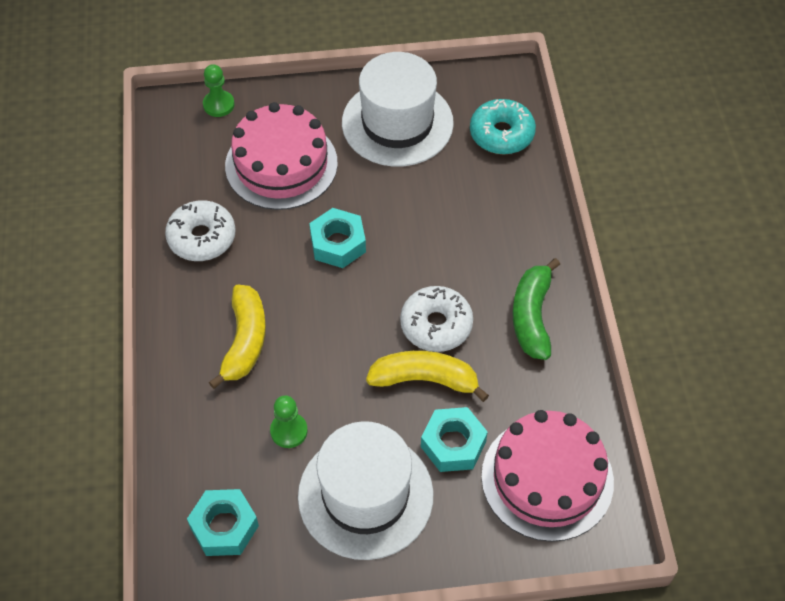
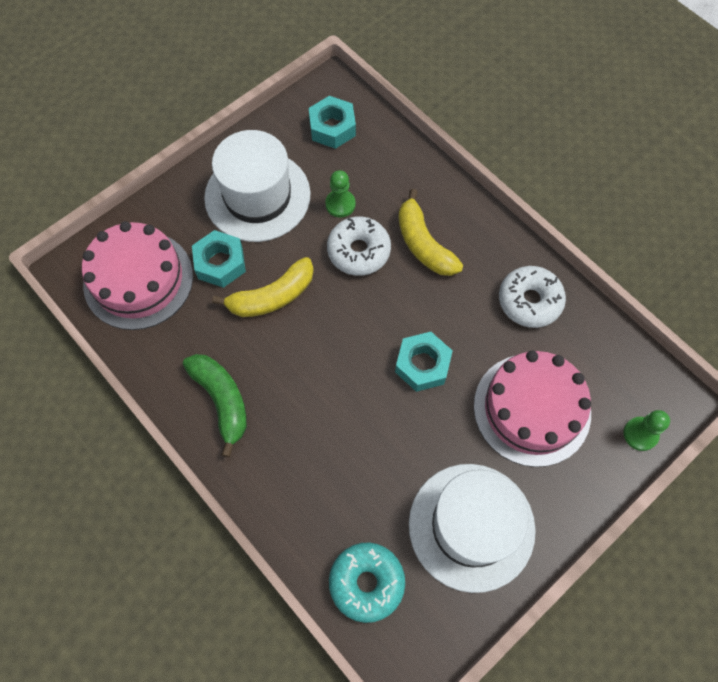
camera: 145 degrees right, 10 degrees up
white donut [400,286,473,352] -> white donut moved to [327,216,391,276]

